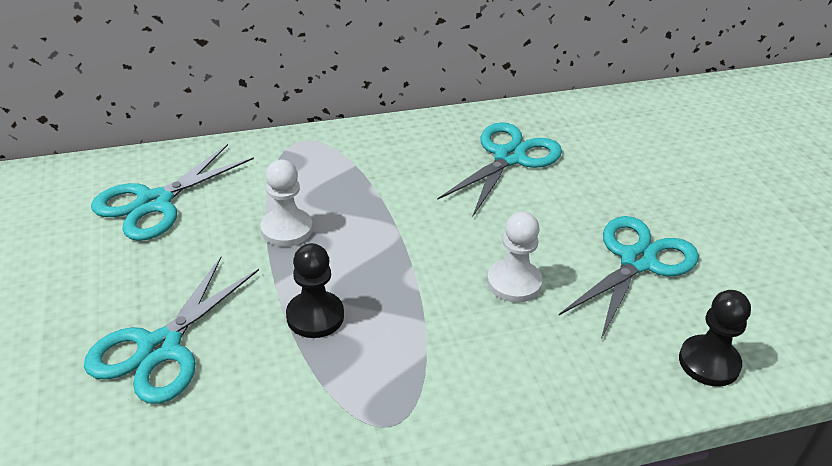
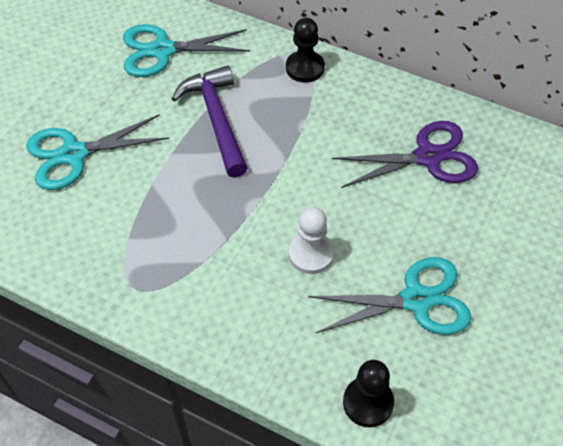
camera: 45 degrees right, 15 degrees up
white pawn [260,160,313,247] -> purple hammer [171,66,248,178]
black pawn [286,243,344,338] -> black pawn moved to [286,18,325,83]
turquoise scissors [437,122,562,216] -> purple scissors [332,121,478,188]

